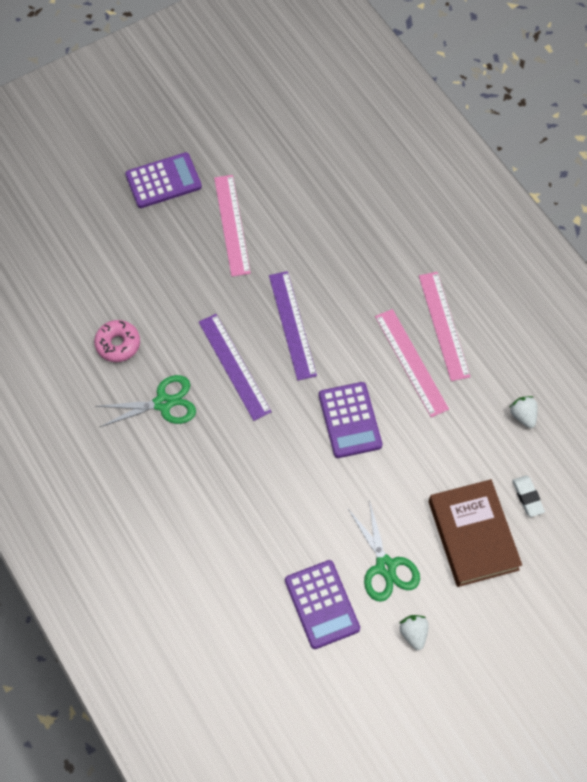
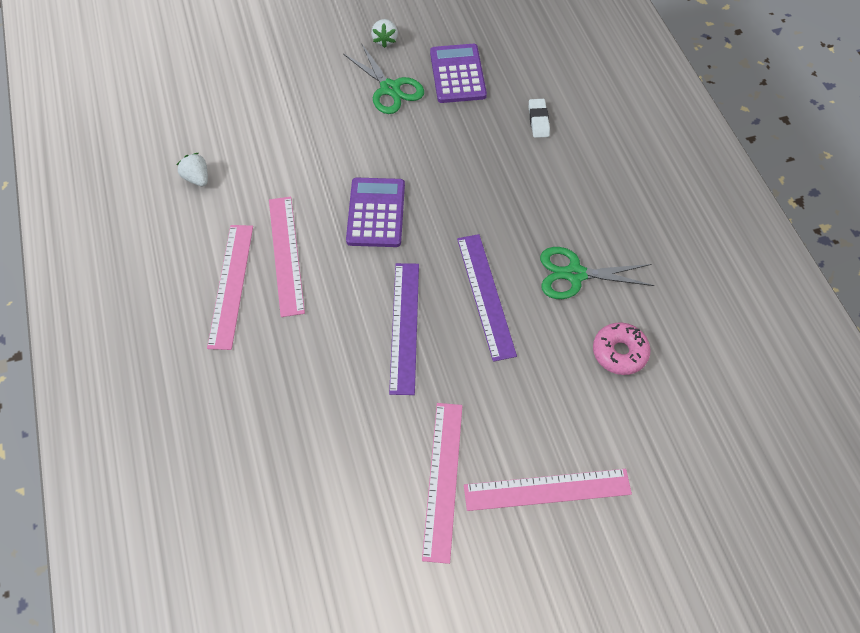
camera: 165 degrees left, 5 degrees down
purple calculator [125,152,202,208] -> none
green scissors [348,500,420,602] -> green scissors turned 150 degrees clockwise [343,44,424,114]
brown book [429,479,522,587] -> none
white strawberry [509,396,538,428] -> white strawberry turned 150 degrees clockwise [177,153,208,186]
white eraser [512,476,545,517] -> white eraser moved to [529,99,550,138]
none -> pink ruler [464,469,632,511]

